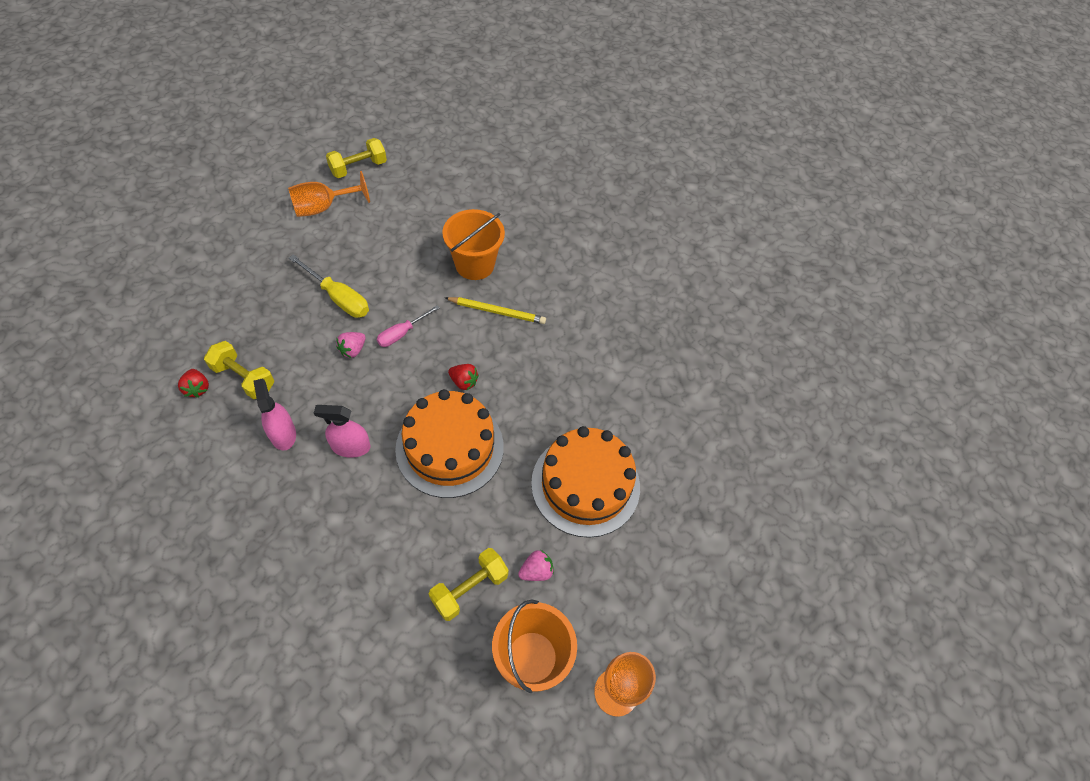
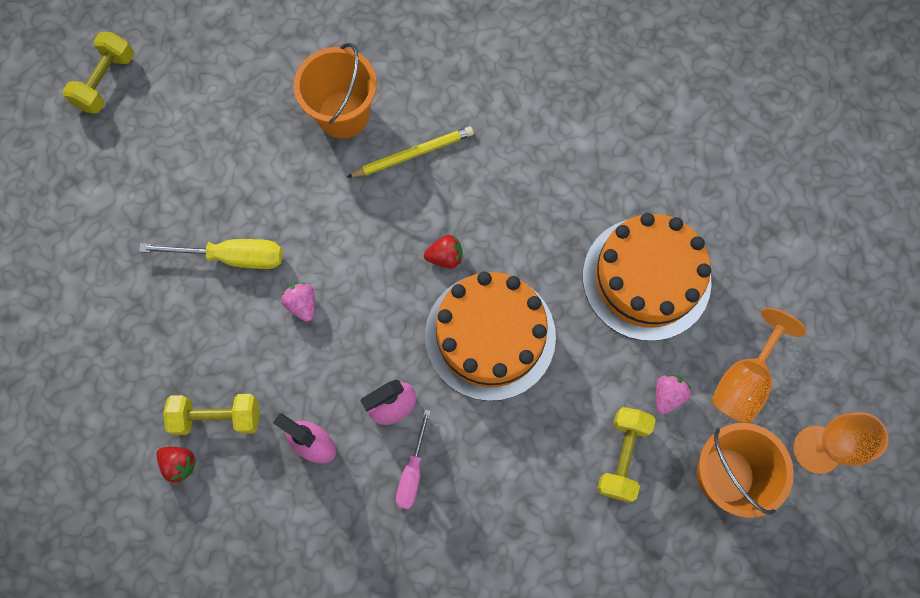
camera: 30 degrees left, 15 degrees up
orange goblet [288,171,370,217] -> orange goblet moved to [712,308,807,423]
pink strawberry [336,332,366,358] -> pink strawberry turned 150 degrees clockwise [281,283,315,322]
pink screwdriver [377,305,439,347] -> pink screwdriver moved to [396,410,431,509]

